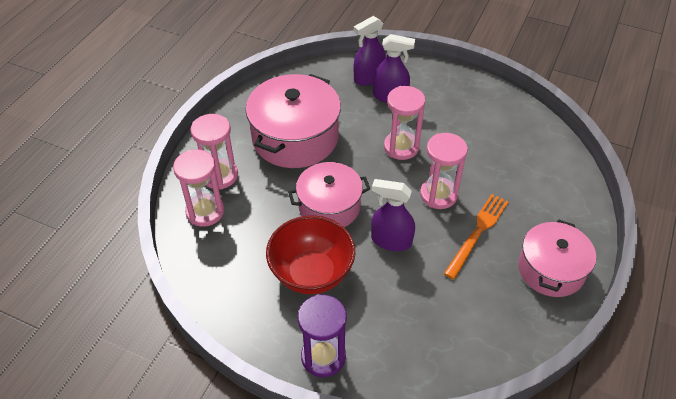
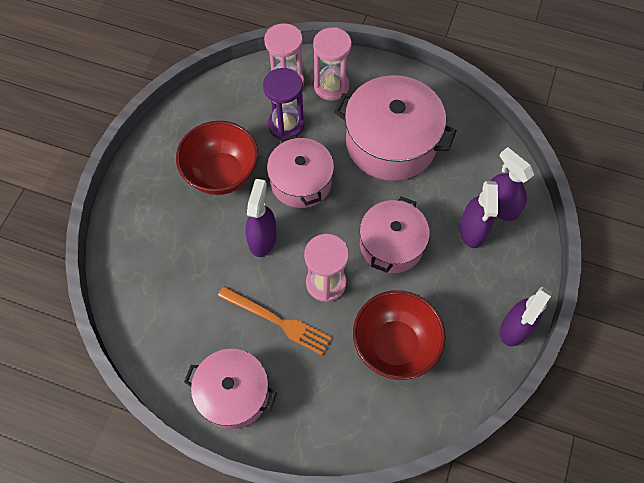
camera: 85 degrees right, 15 degrees up
purple hourglass [298,294,347,377] -> purple hourglass moved to [263,68,304,140]
pink hourglass [384,86,425,160] -> pink pot [360,196,430,273]
none -> red bowl [353,290,446,380]
none -> purple spray bottle [500,287,553,346]

